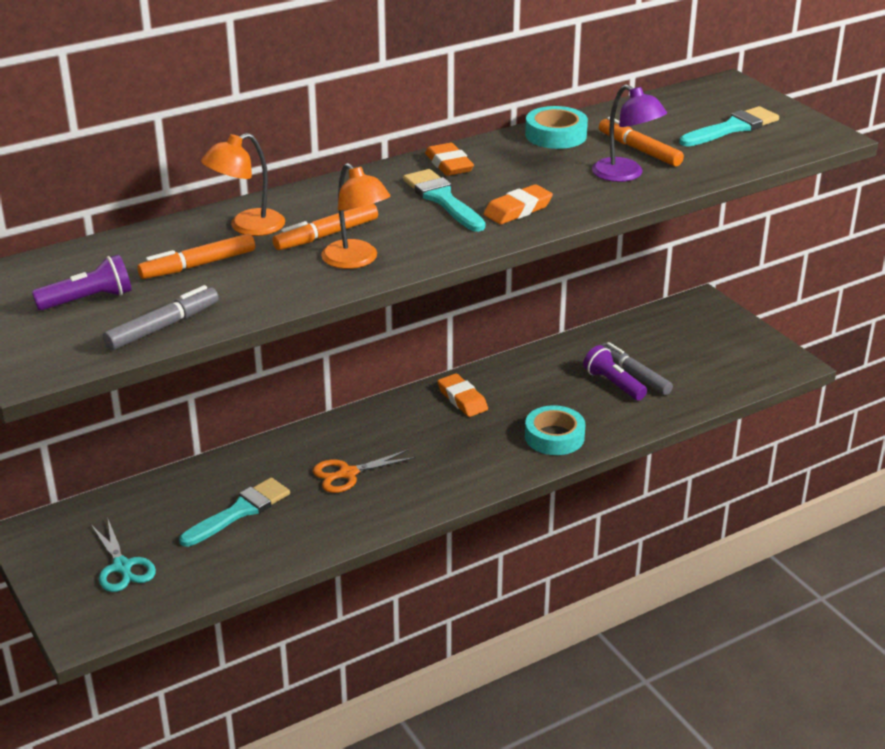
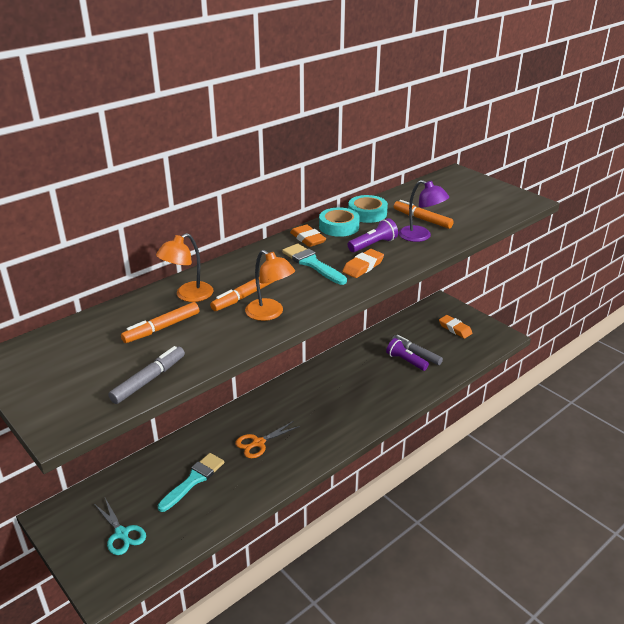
camera: 10 degrees left, 0 degrees up
purple flashlight [32,255,132,311] -> purple flashlight moved to [348,218,398,252]
orange eraser [437,373,488,417] -> orange eraser moved to [439,315,472,339]
turquoise tape [525,405,585,455] -> turquoise tape moved to [319,207,360,237]
turquoise brush [679,106,779,146] -> none

